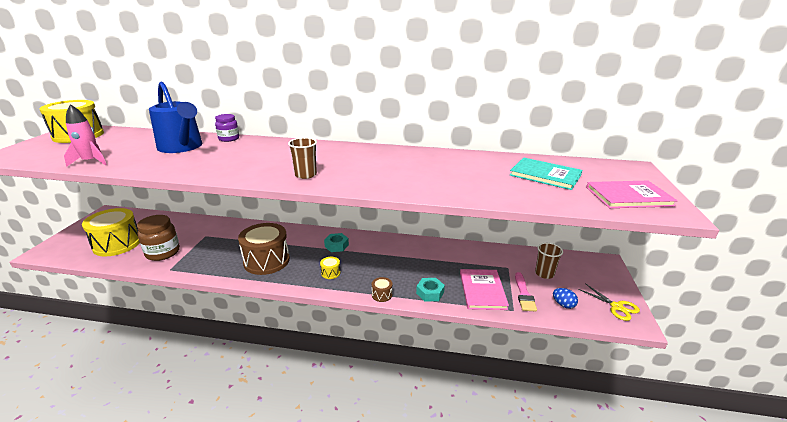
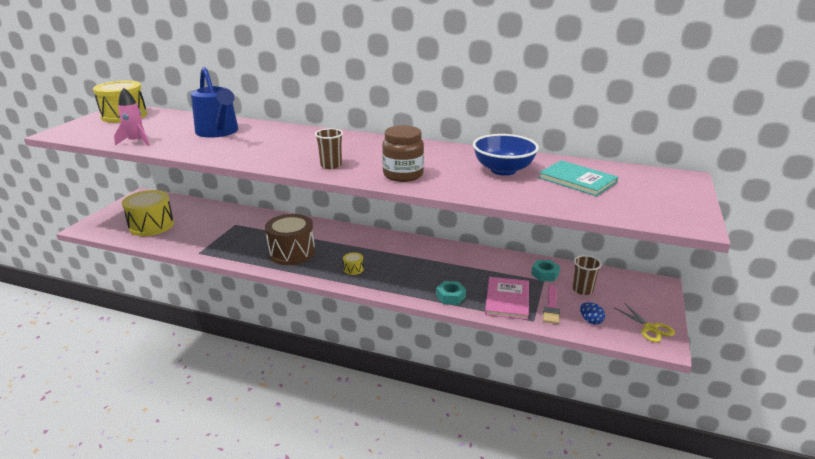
camera: 10 degrees right, 0 degrees up
brown jar [137,215,180,261] -> brown jar moved to [382,125,424,182]
purple jar [215,114,239,142] -> none
turquoise nut [324,233,349,252] -> turquoise nut moved to [531,260,560,281]
brown drum [372,277,392,302] -> none
pink book [586,181,678,208] -> none
none -> blue bowl [473,134,539,176]

